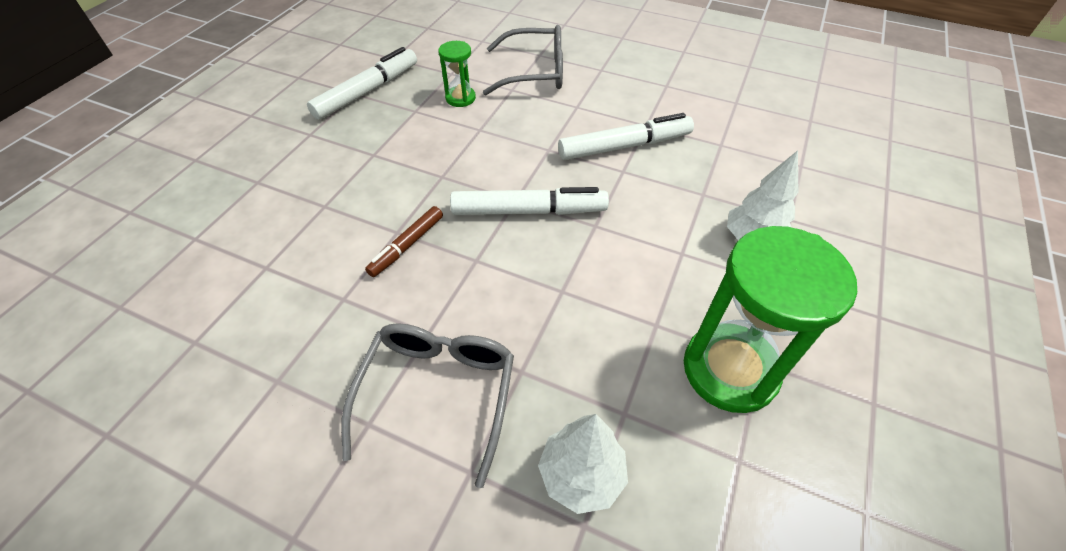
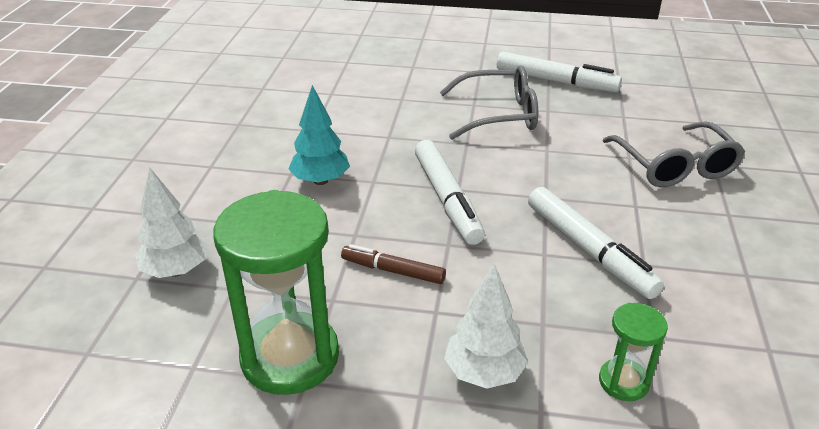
camera: 75 degrees right, 15 degrees down
grey glasses [341,323,514,488] -> grey glasses moved to [440,66,538,140]
brown marker [365,206,443,277] -> brown marker moved to [341,244,446,284]
green hourglass [438,41,476,107] -> green hourglass moved to [599,303,668,401]
none -> turquoise tree [288,85,350,185]

